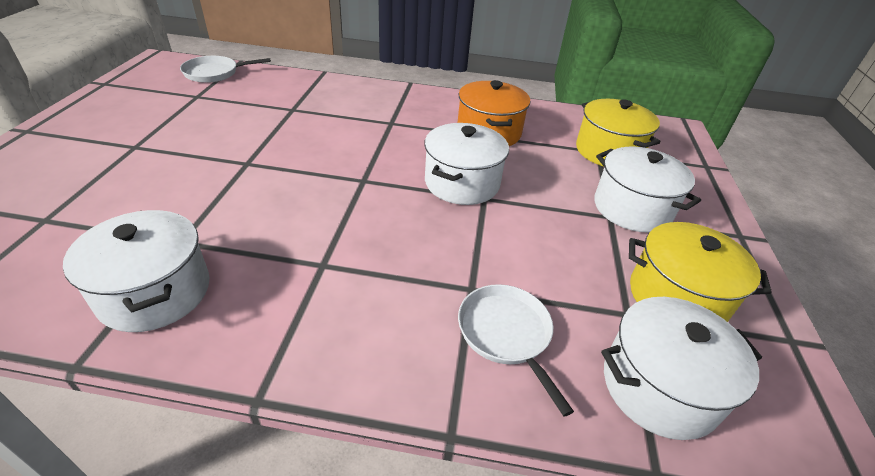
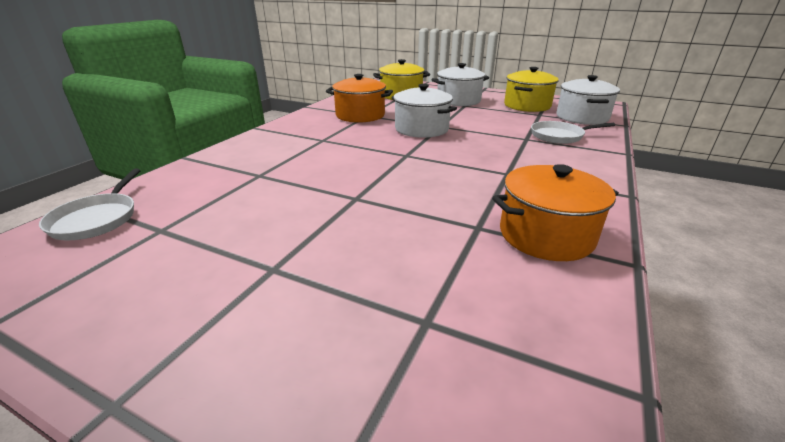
camera: 70 degrees left, 10 degrees down
white pot [63,210,209,332] -> orange pot [492,164,619,261]

